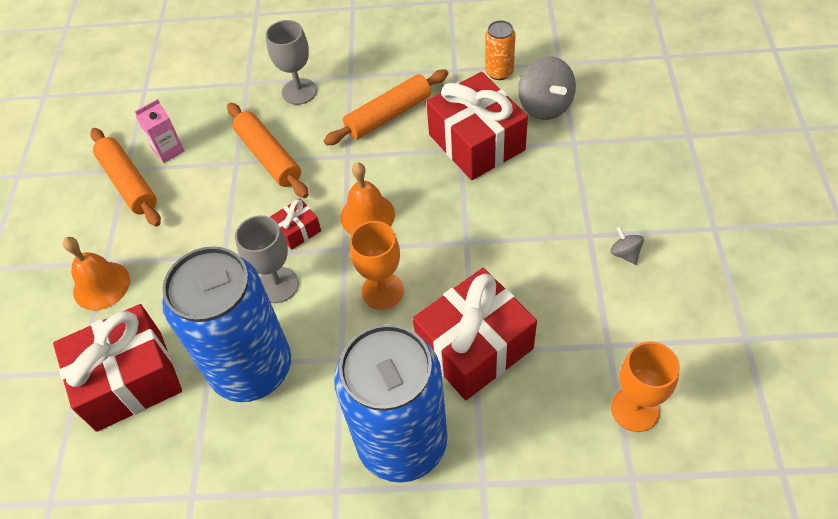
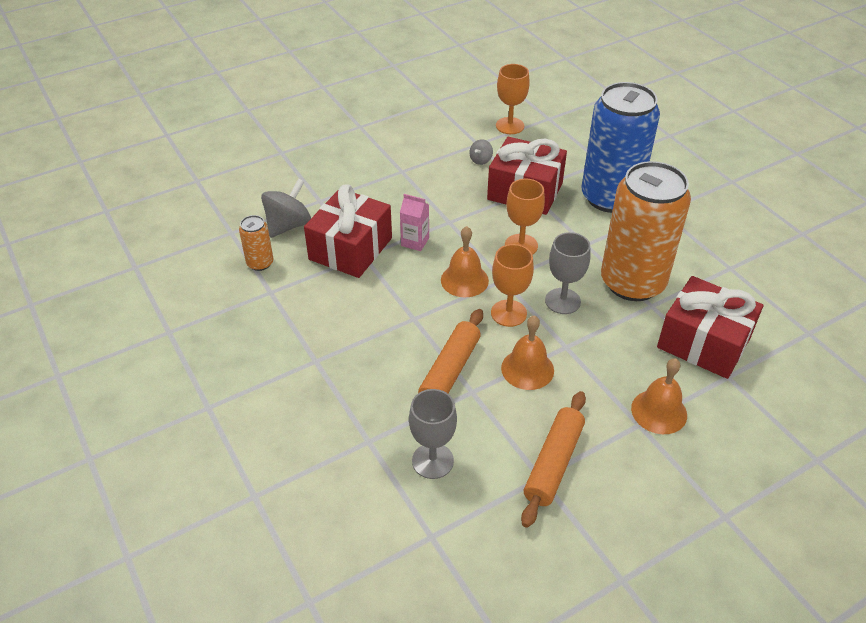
camera: 125 degrees left, 10 degrees down
pink carton [135,99,184,163] -> pink carton moved to [400,194,429,251]
blue can [162,246,291,402] -> orange can [601,161,691,301]
grey goblet [266,20,317,105] -> grey goblet moved to [409,389,457,479]
red gift [270,198,321,250] -> orange goblet [491,244,534,327]
orange rolling pin [324,70,448,145] -> none
grey spinning top [610,226,644,265] -> grey spinning top moved to [469,139,493,165]
none -> orange bell [501,315,554,390]

